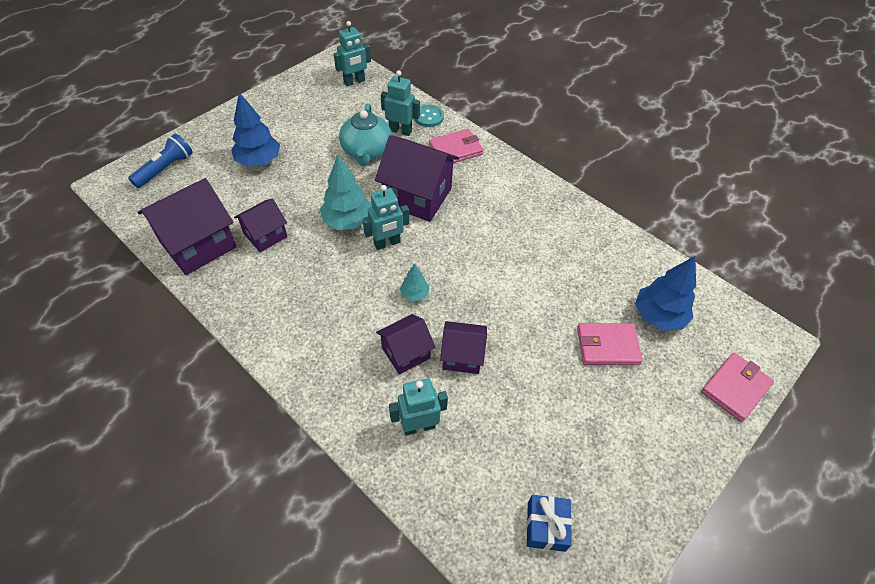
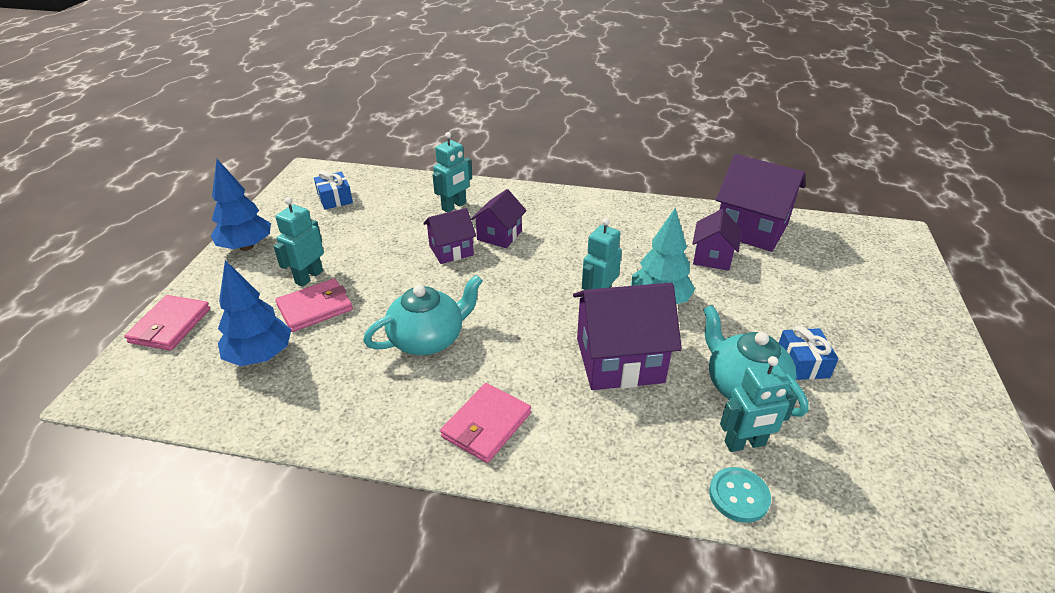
camera: 150 degrees right, 15 degrees down
blue flashlight [128,134,193,188] -> none
purple house [138,178,237,275] -> purple house turned 75 degrees counterclockwise [716,154,805,252]
blue tree [231,92,280,167] -> blue tree moved to [211,159,271,251]
turquoise robot [334,21,371,86] -> turquoise robot moved to [273,197,324,287]
turquoise tree [400,263,429,301] -> none
pink wallet [429,129,484,163] -> pink wallet moved to [440,383,531,463]
none -> turquoise teapot [363,275,483,355]
none -> blue gift [779,325,838,380]

